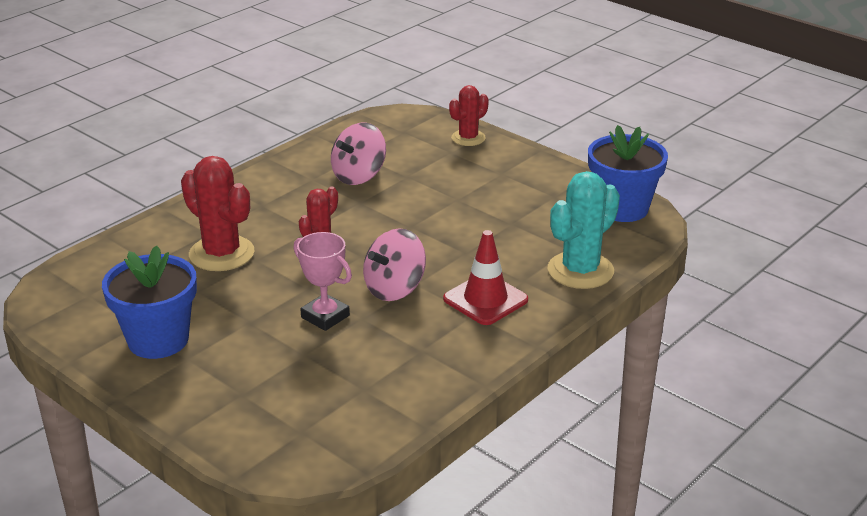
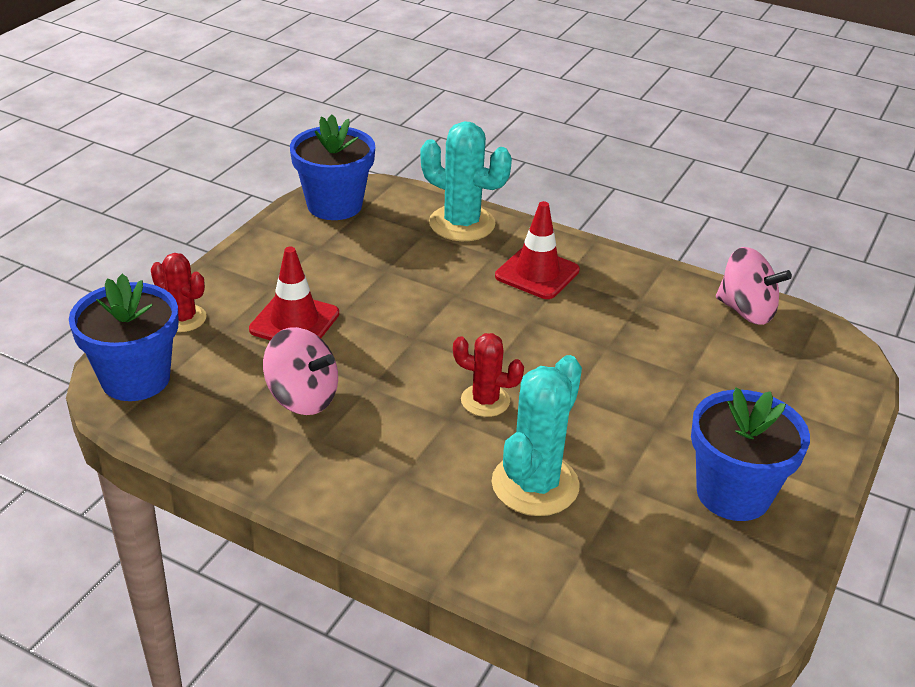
camera: 105 degrees left, 5 degrees up
red cactus [181,156,254,271] -> turquoise cactus [492,355,582,516]
pink trophy [293,232,352,331] -> none
pink spinning top [363,229,426,301] -> pink spinning top moved to [716,247,792,325]
none -> blue flower pot [69,274,179,401]
none -> red traffic cone [249,247,339,340]

